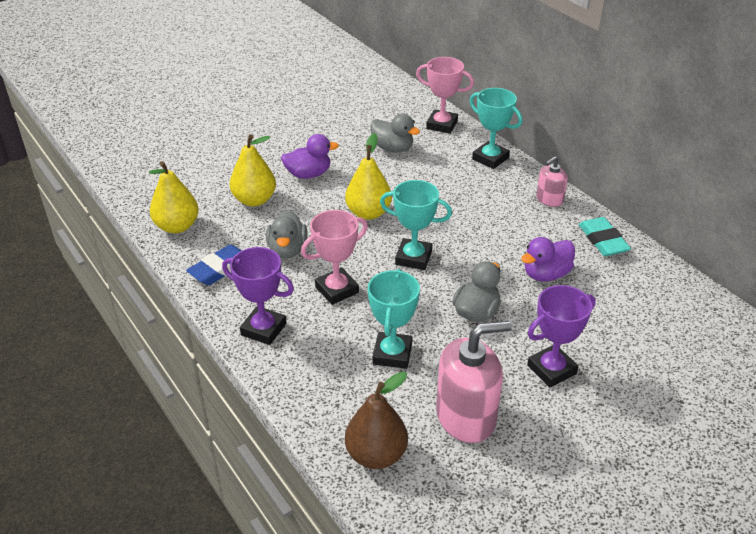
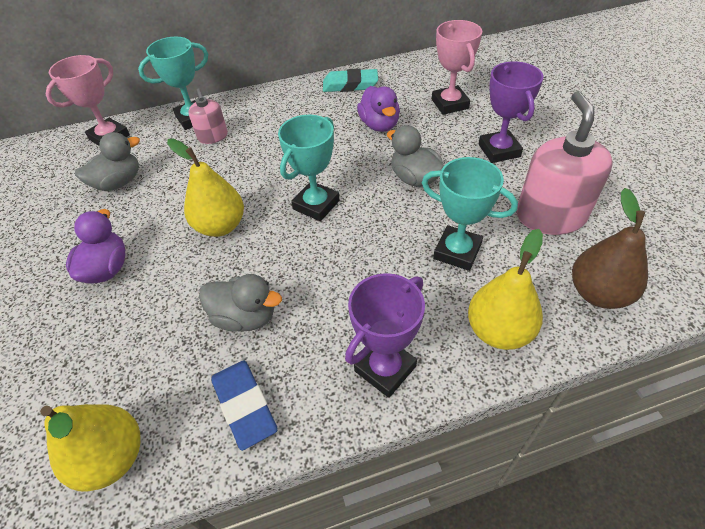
camera: 70 degrees left, 10 degrees up
yellow pear [230,134,276,207] -> yellow pear moved to [468,229,543,350]
pink trophy [301,210,368,305] -> pink trophy moved to [432,20,482,115]
pink soap dispenser [536,156,568,207] -> pink soap dispenser moved to [188,89,228,144]

